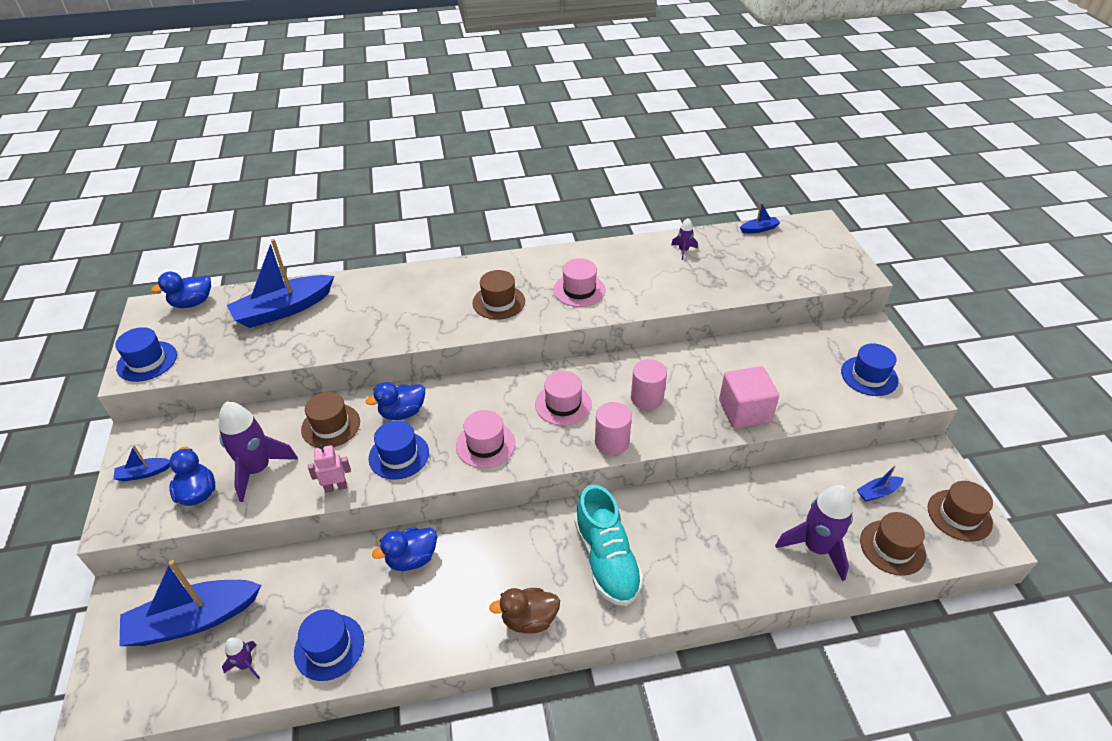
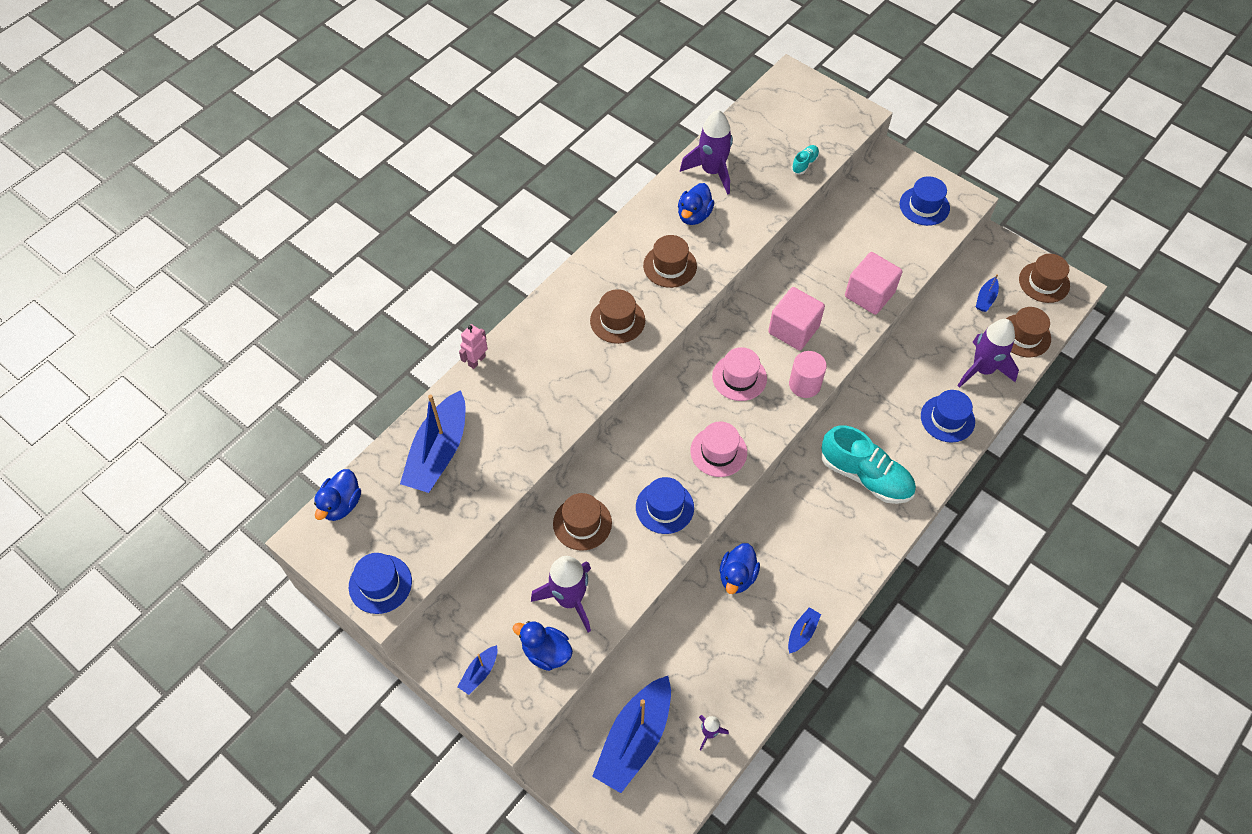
camera: 40 degrees left, 15 degrees up
blue hat [294,609,364,681] -> blue hat moved to [921,390,975,443]
pink robot [308,444,351,493] -> pink robot moved to [459,324,488,369]
blue duck [366,382,425,420] -> blue duck moved to [678,183,715,225]
brown duck [489,588,560,634] -> none
pink hat [554,258,606,307] -> brown hat [643,235,697,288]
pink cylinder [631,359,667,410] -> pink cube [768,287,825,350]
purple rocket [671,218,698,260] -> purple rocket [680,110,733,195], size x2.09
blue boat [740,202,780,233] -> blue boat moved to [788,607,821,654]
none -> turquoise shoe [791,145,819,175]

